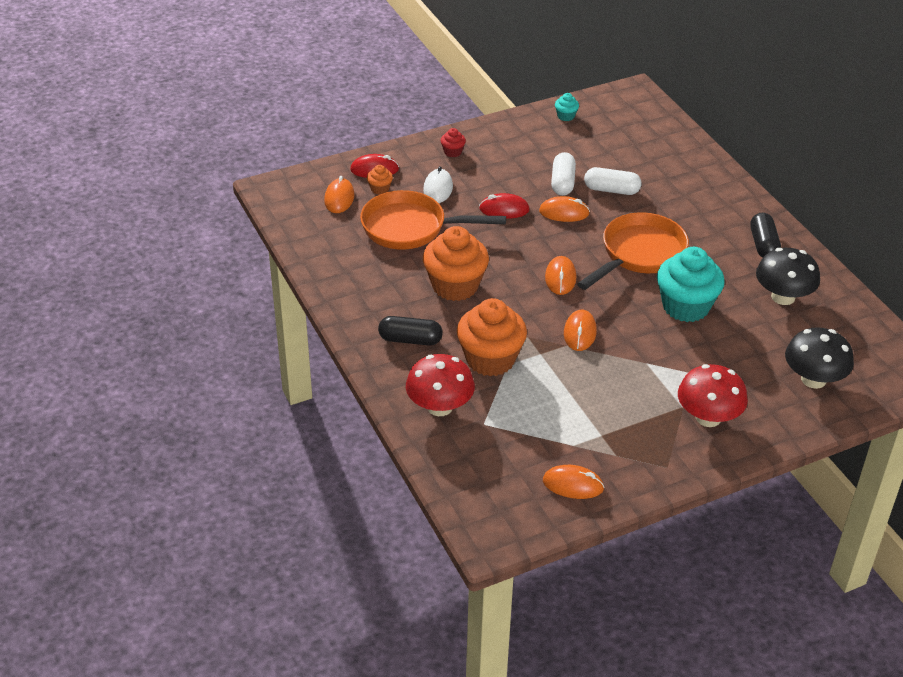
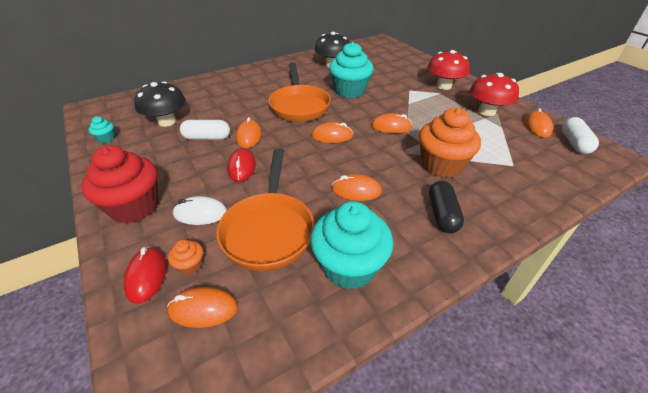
camera: 95 degrees left, 0 degrees up
red mushroom [406,354,475,416] -> red mushroom moved to [470,73,519,116]
orange cupcake [423,226,489,301] -> orange mouse [331,174,382,201]
red cupcake [441,128,466,157] -> red cupcake [81,145,159,224], size x2.33
orange pan [577,212,689,290] -> orange pan turned 135 degrees counterclockwise [268,62,331,122]
white capsule [584,167,641,195] -> white capsule moved to [562,117,599,154]
black capsule [750,212,781,257] -> none
black mushroom [785,327,854,389] -> black mushroom moved to [134,81,186,127]
none -> turquoise cupcake [310,201,393,290]

